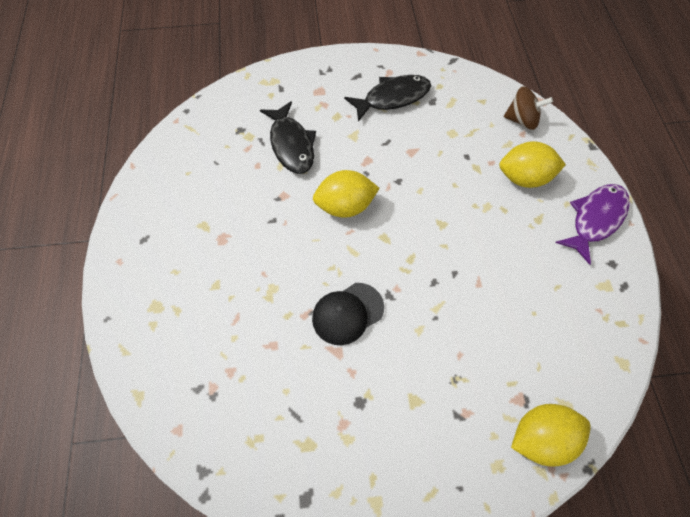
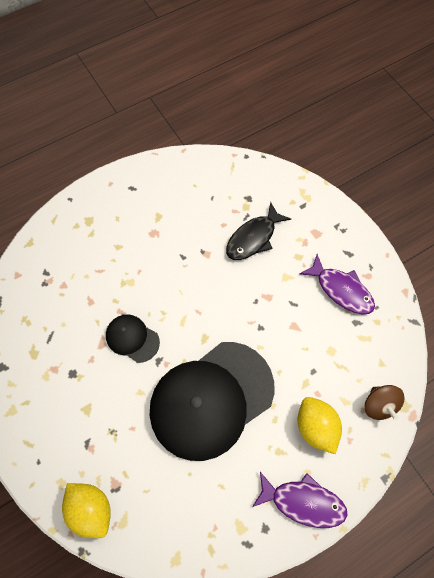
camera: 65 degrees right, 5 degrees up
yellow lemon [313,170,380,218] -> none
black fish [344,75,431,122] -> purple fish [300,254,375,315]
none -> black cap [149,342,274,461]

